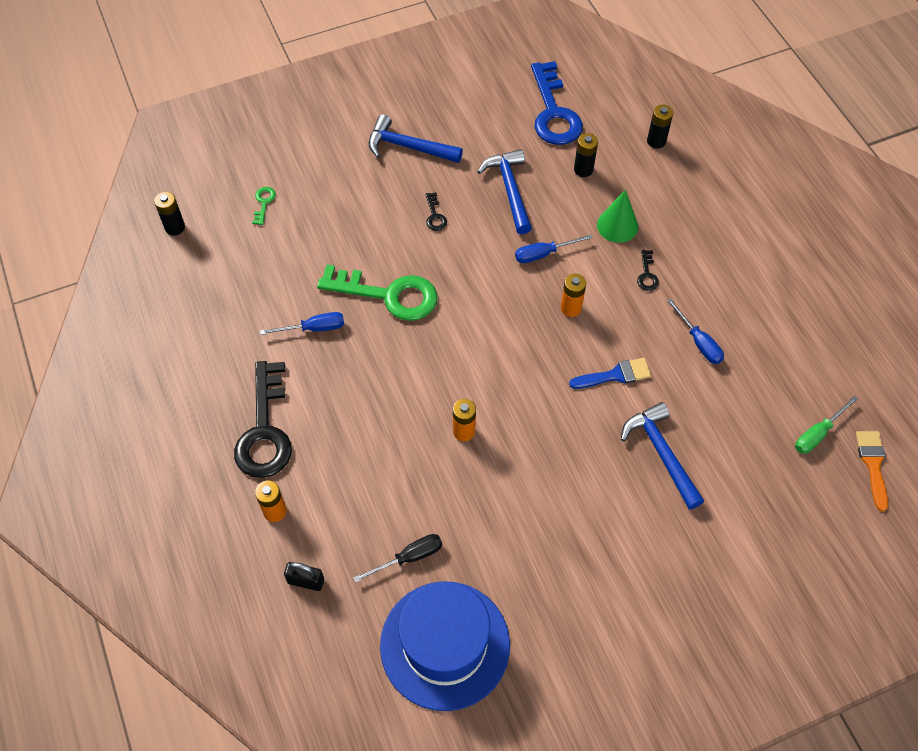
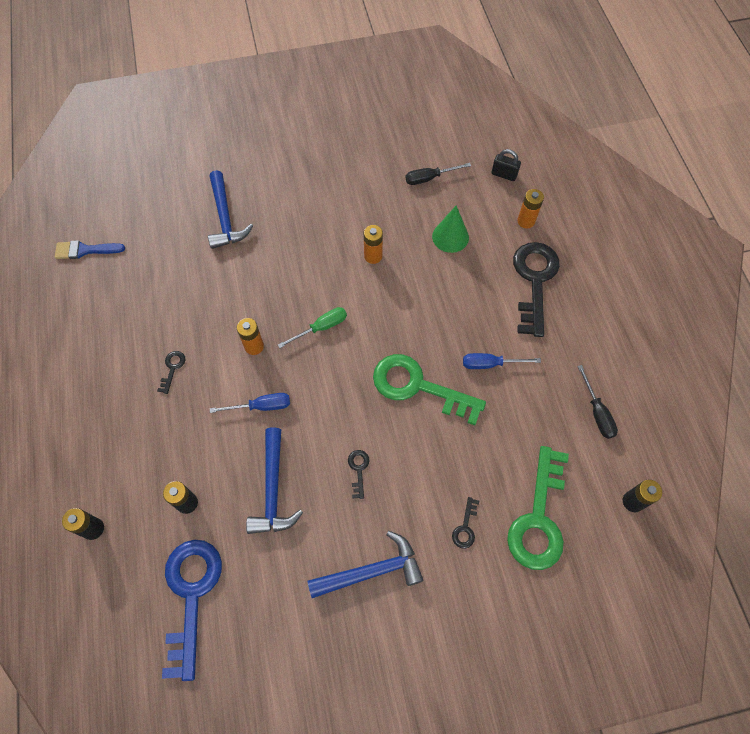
camera: 170 degrees left, 5 degrees up
green key [252,187,276,225] -> green key [507,446,569,570], size x2.44
blue hammer [369,114,463,163] -> blue hammer turned 45 degrees counterclockwise [308,531,423,598]
blue hat [380,581,510,711] -> none
blue brush [569,358,651,389] -> blue brush moved to [55,240,125,259]
green cone [597,190,638,243] -> green cone moved to [432,205,469,253]
blue screwdriver [667,299,724,364] -> none
green screwdriver [795,396,858,454] -> green screwdriver moved to [278,307,347,348]
orange brush [856,431,888,511] -> none
none -> black key [452,497,479,549]
none -> black screwdriver [577,365,618,439]

